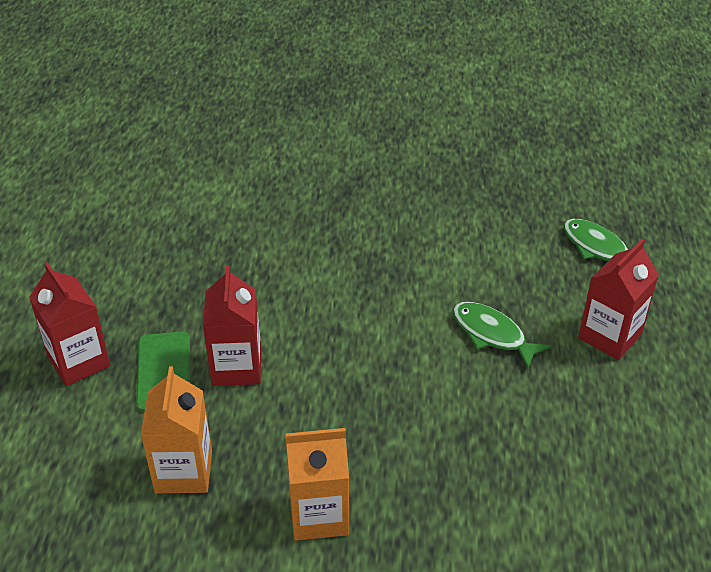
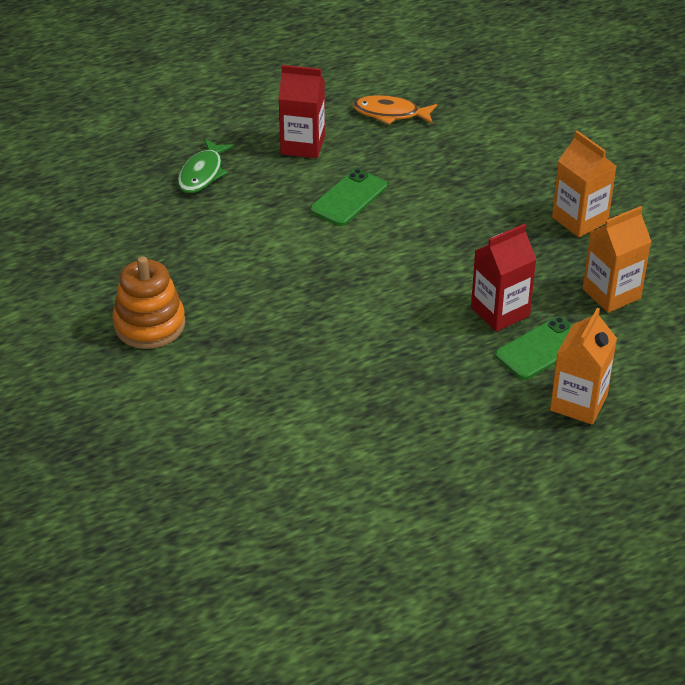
camera: 120 degrees left, 0 degrees up
red carton [29,262,110,386] -> orange carton [550,308,617,424]
green fish [452,302,551,369] -> green phone [310,169,387,226]
none -> orange stacking toy [112,256,185,349]
none -> orange fish [353,95,437,125]

